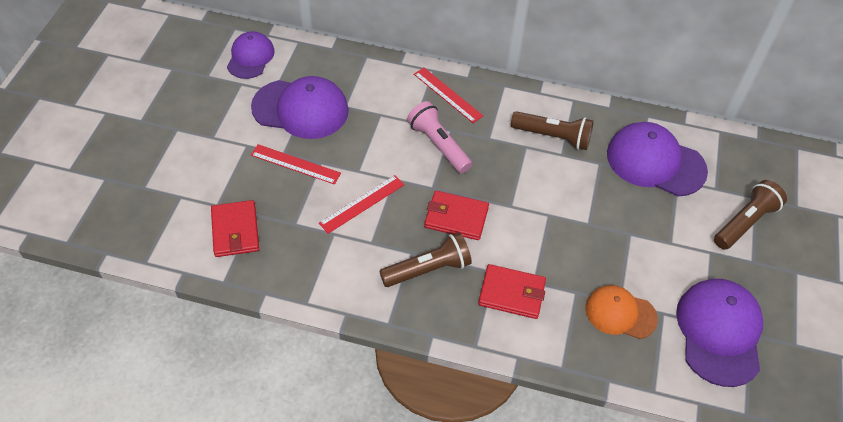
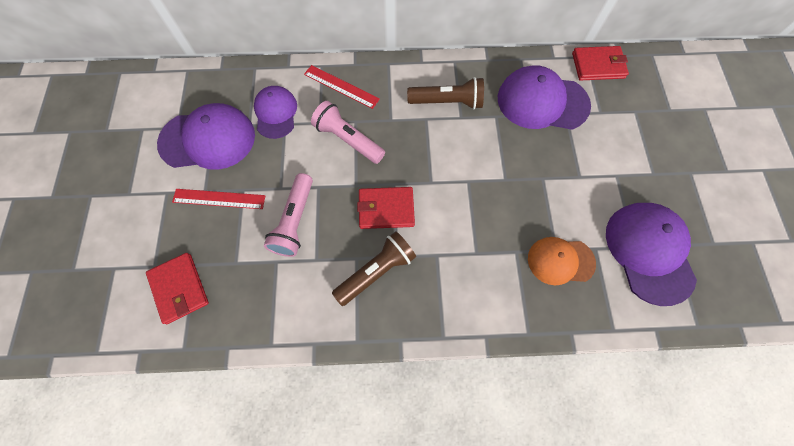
camera: 15 degrees left, 15 degrees up
purple cap [227,31,275,79] -> purple cap moved to [254,86,297,139]
red ruler [319,175,405,234] -> pink flashlight [264,173,313,257]
red wallet [478,264,546,319] -> red wallet moved to [572,46,629,81]
brown flashlight [714,180,787,250] -> none

